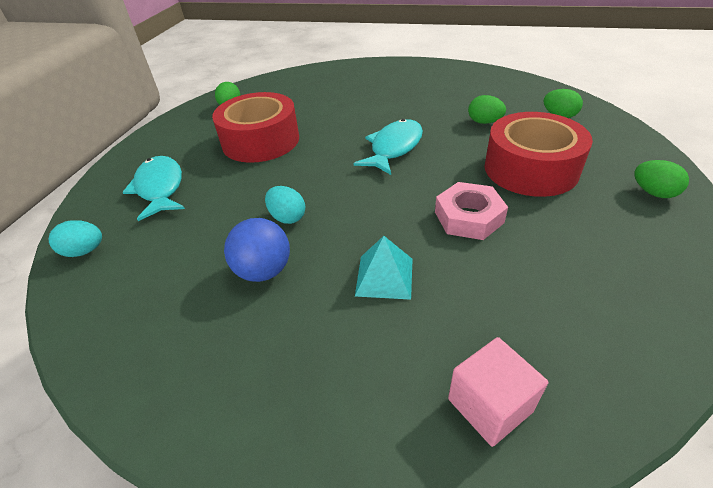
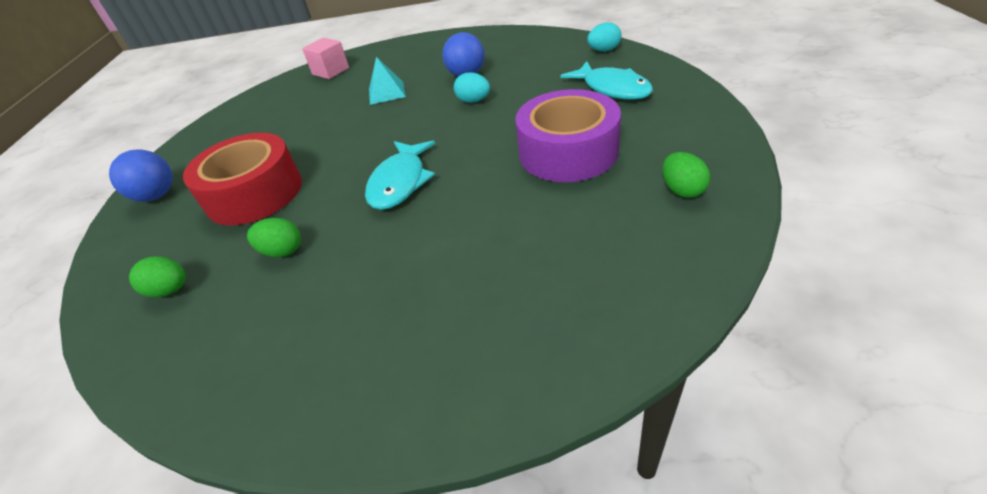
camera: 165 degrees right, 0 degrees up
red tape [212,92,299,163] -> purple tape [515,89,621,182]
pink nut [435,182,508,240] -> none
green egg [635,160,689,198] -> blue ball [109,149,173,202]

